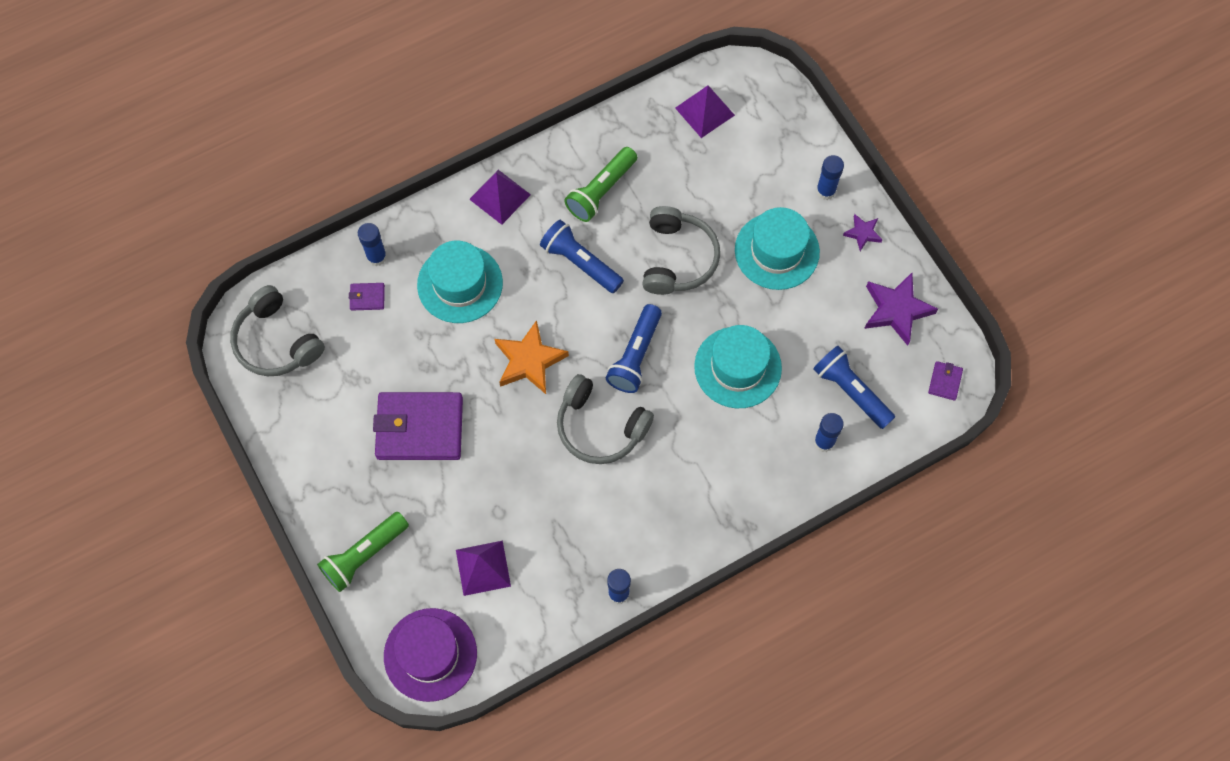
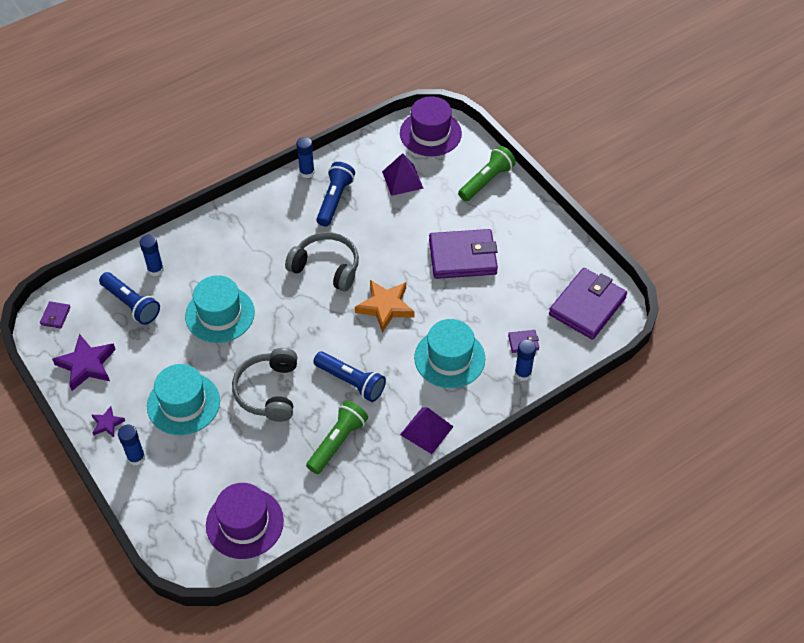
camera: 175 degrees right, 15 degrees down
grey headphones [230,285,325,376] -> purple wallet [549,268,627,340]
blue flashlight [606,304,662,393] -> blue flashlight moved to [316,162,355,227]
purple pyramid [675,85,735,138] -> purple hat [206,483,284,559]

